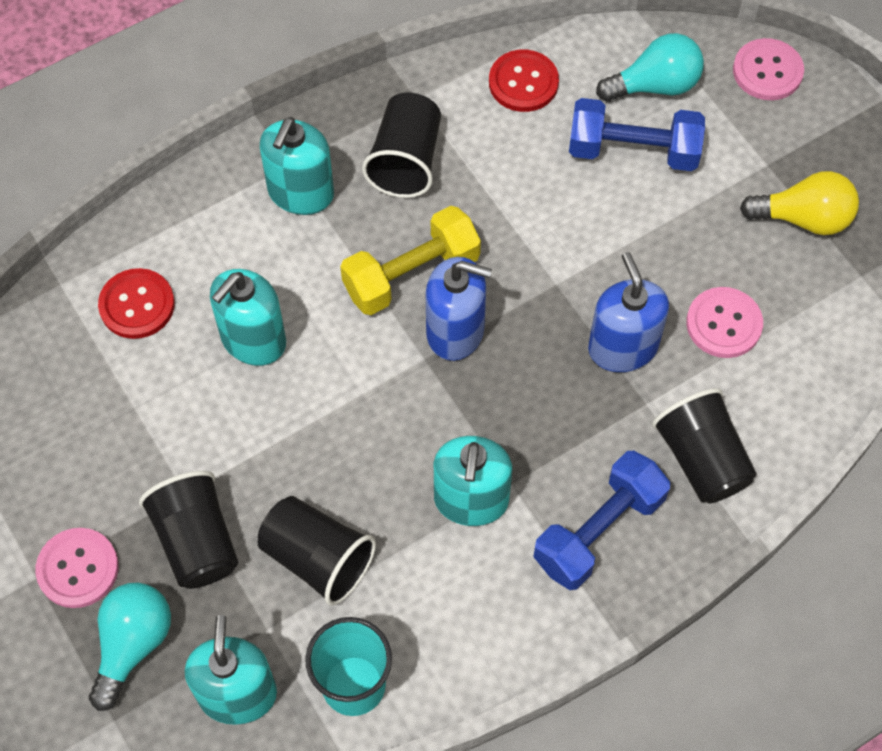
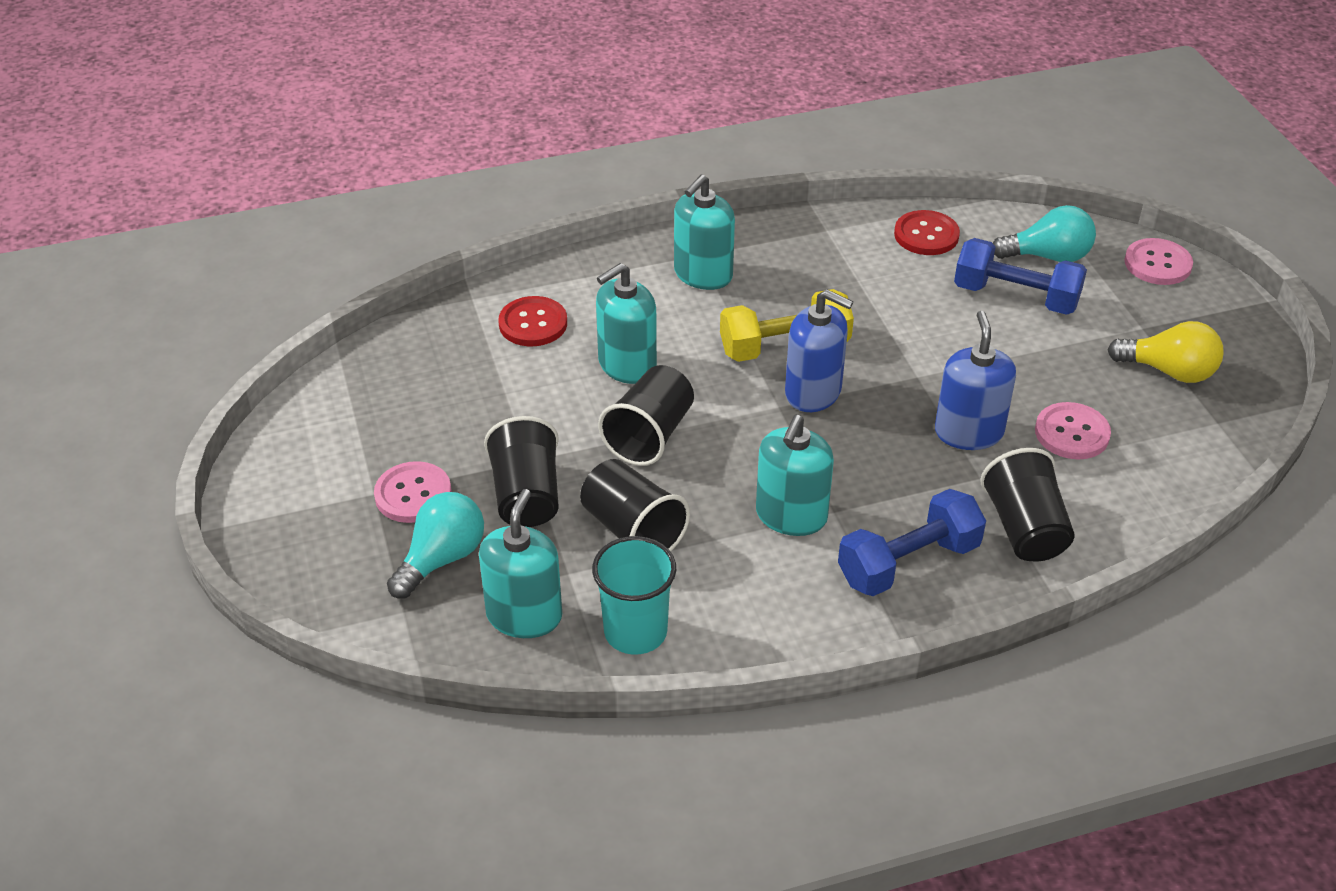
camera: 15 degrees right, 20 degrees down
black cup [362,93,441,198] -> black cup moved to [598,365,694,466]

